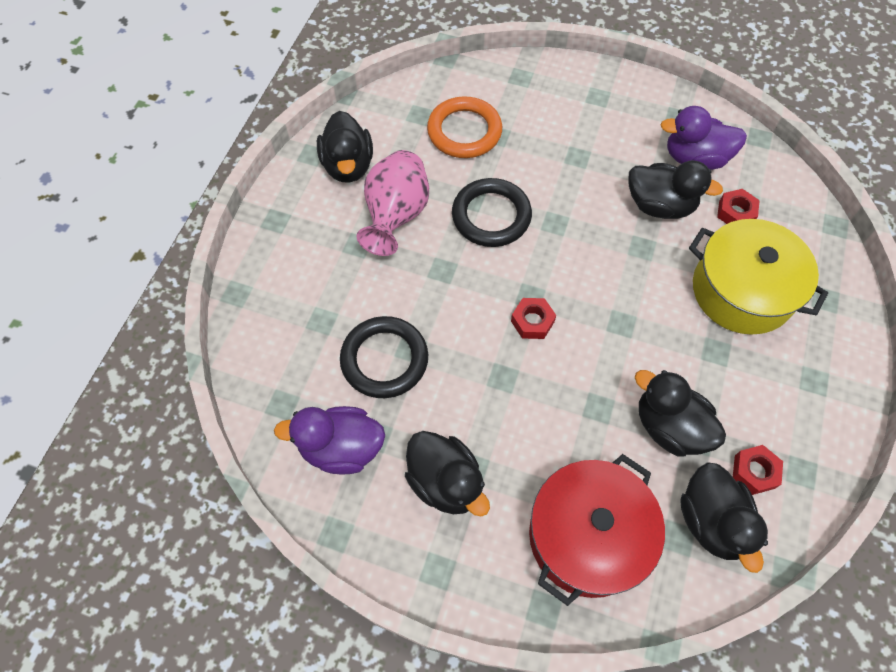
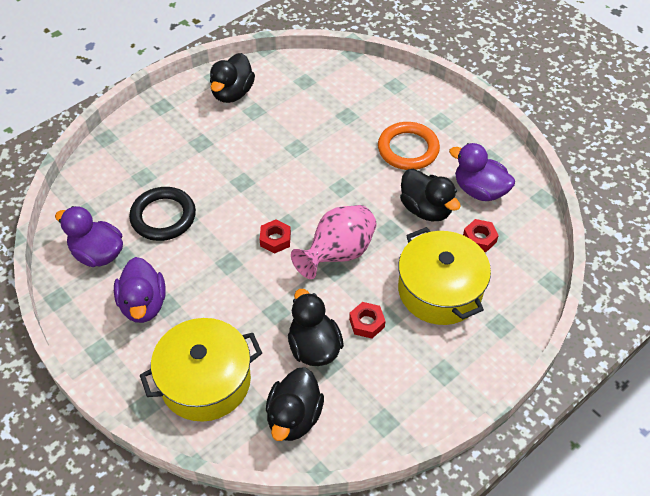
camera: 30 degrees right, 10 degrees down
pink vase [357,150,429,256] -> pink vase moved to [291,205,377,279]
black duck [405,431,490,517] -> purple duck [114,257,166,323]
orange ring [427,96,502,158] -> orange ring moved to [378,122,440,170]
black ring [452,178,532,247] -> none
red pot [529,454,665,606] -> yellow pot [140,318,262,422]
red nut [733,445,783,495] -> red nut moved to [349,302,385,339]

